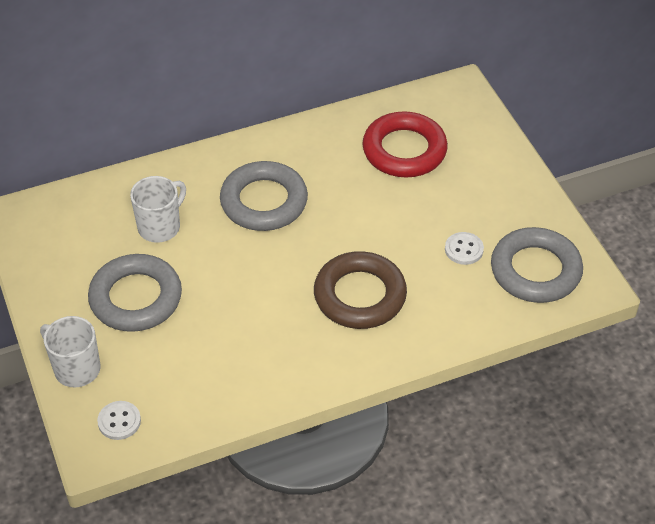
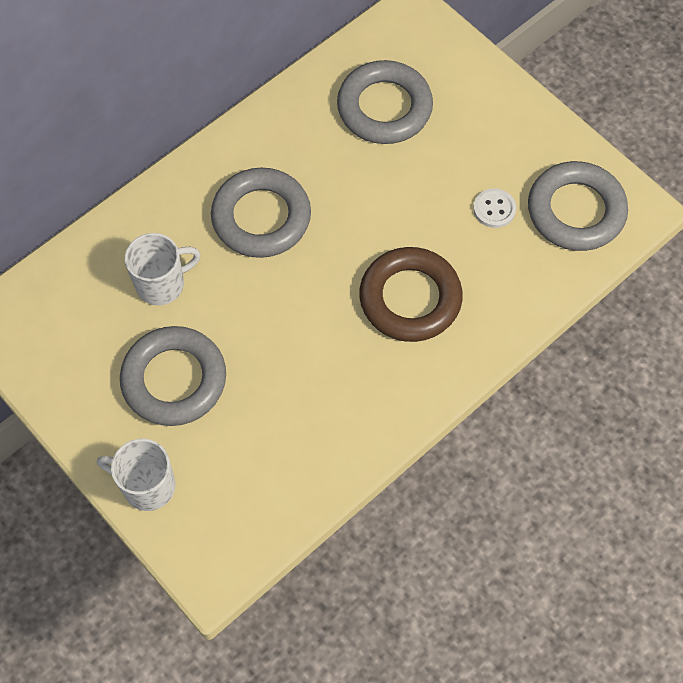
camera: 20 degrees left, 15 degrees up
white button [97,401,141,440] -> none
white mug [130,176,186,243] -> white mug turned 45 degrees clockwise [125,233,201,305]
red ring [362,111,448,178] -> grey ring [337,60,433,144]

